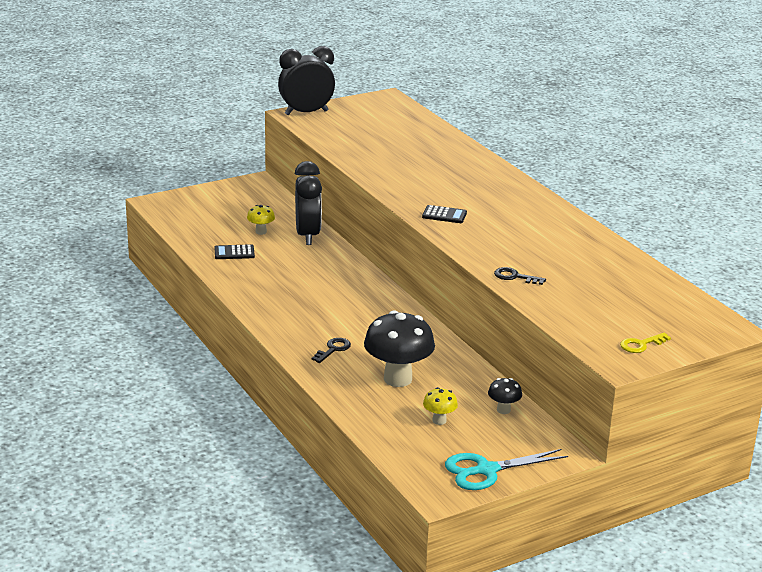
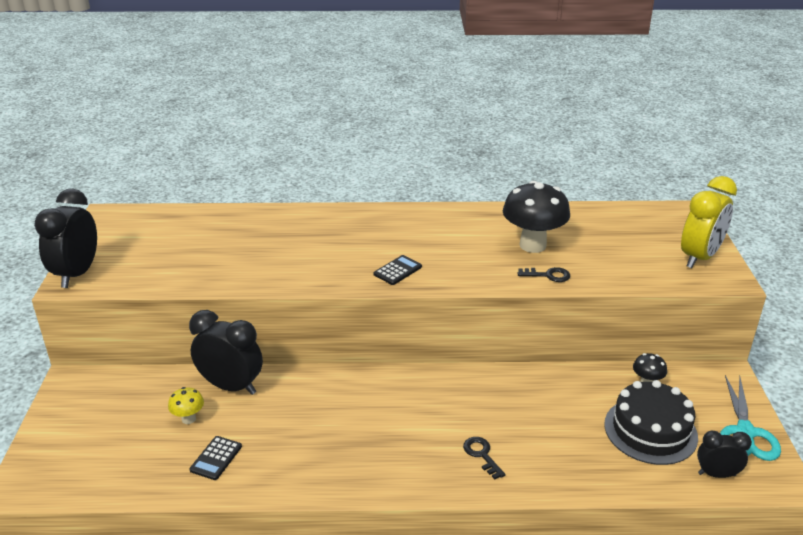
camera: 60 degrees left, 5 degrees up
black mushroom [364,310,435,387] -> black mushroom moved to [503,181,570,253]
yellow mushroom [423,387,458,425] -> black cake [604,380,698,465]
black key [494,267,546,285] -> black key turned 135 degrees counterclockwise [518,267,570,282]
yellow key [620,333,671,353] -> yellow clock [681,176,737,268]
none -> black clock [697,431,752,478]

